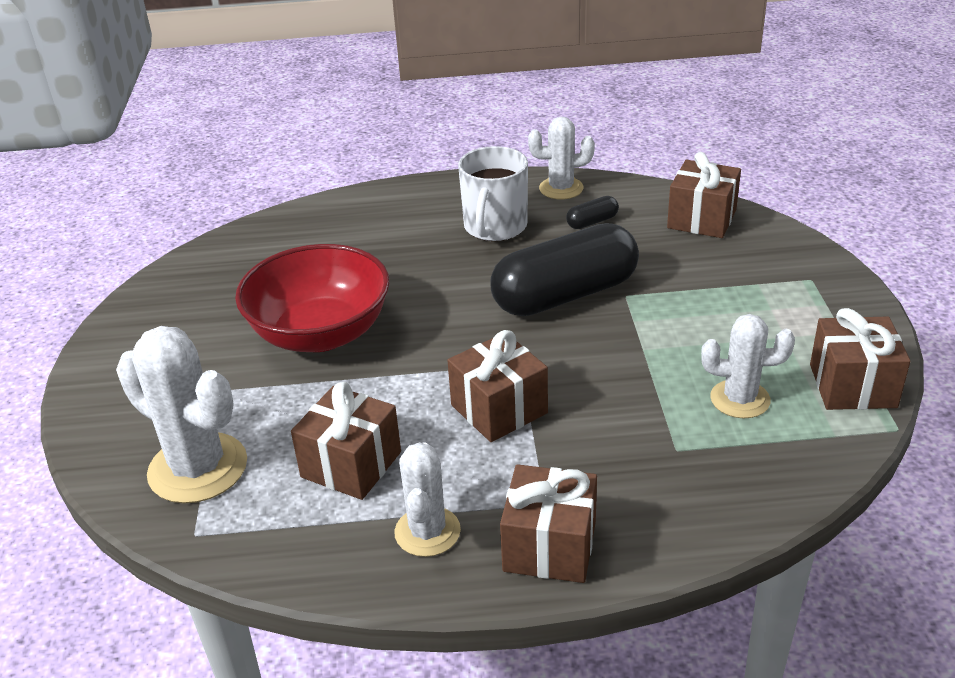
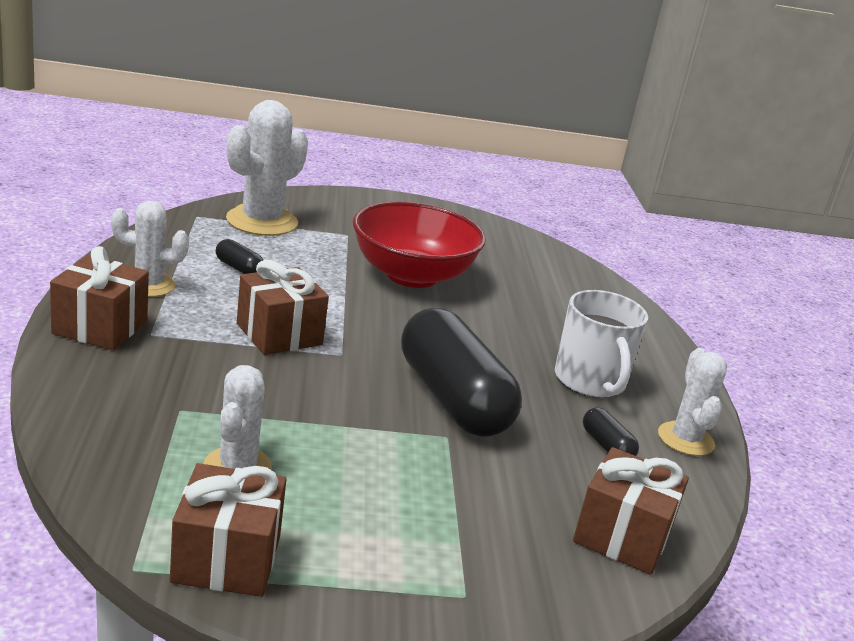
camera: 85 degrees right, 10 degrees down
brown gift [291,382,401,500] -> black capsule [216,239,263,274]
white mug [458,146,528,241] -> white mug turned 120 degrees counterclockwise [555,290,648,398]

